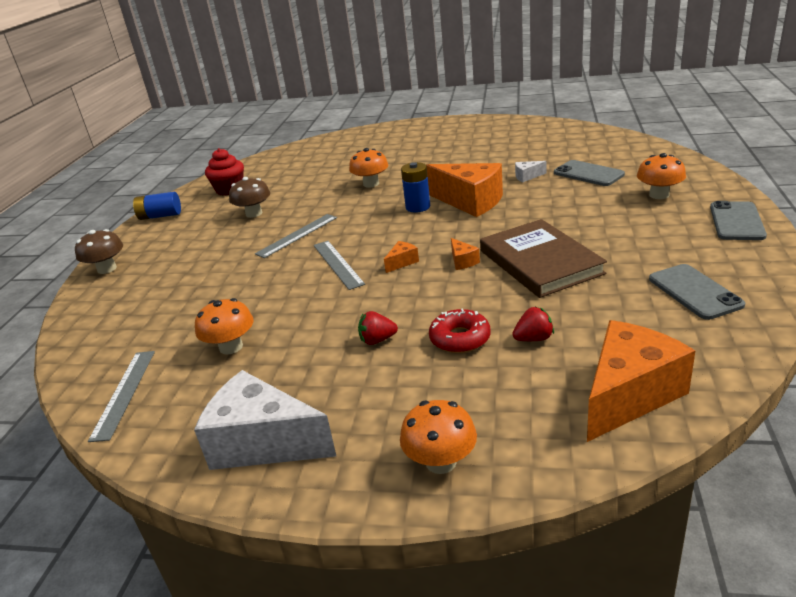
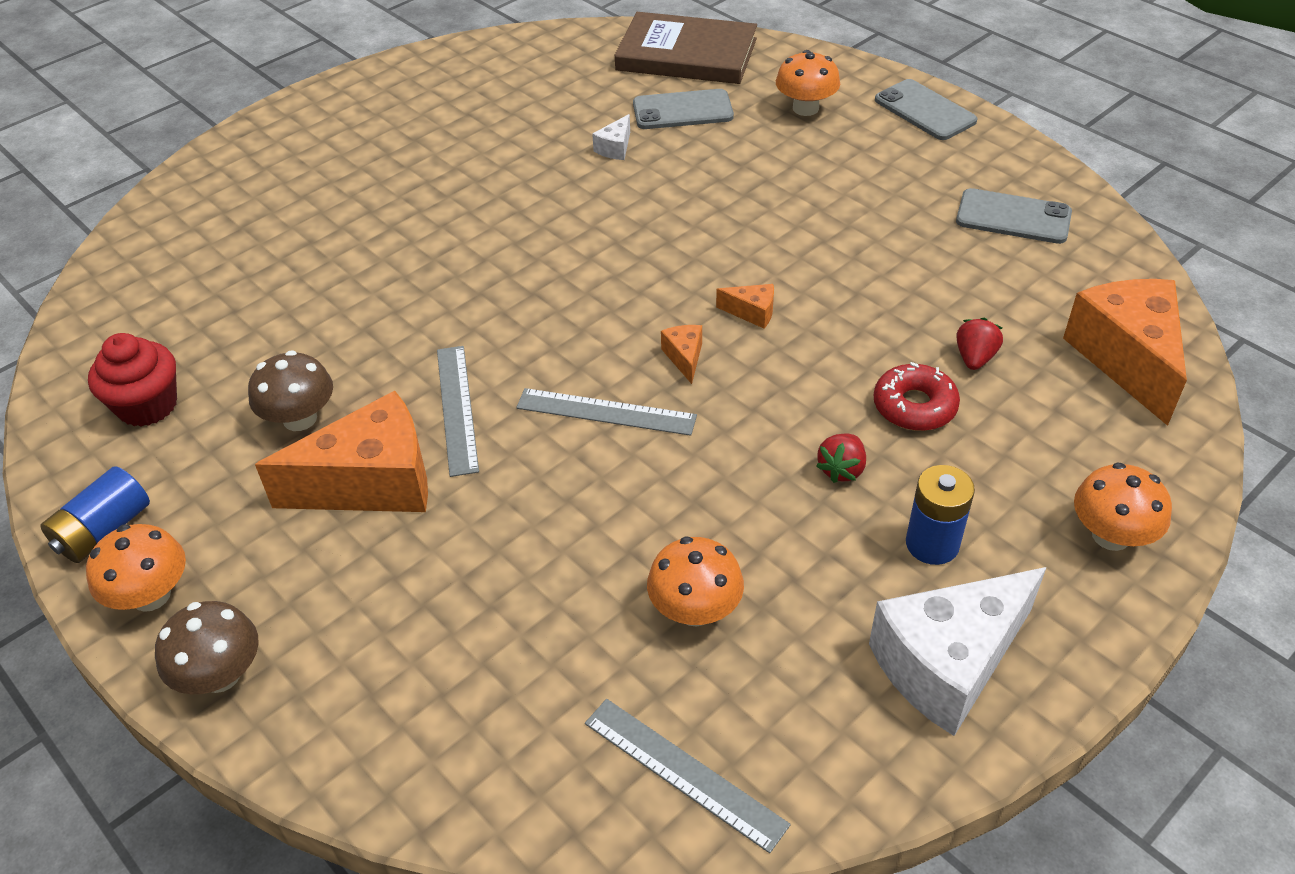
camera: 55 degrees left, 15 degrees up
orange mushroom [349,148,388,188] -> orange mushroom moved to [86,524,186,612]
blue battery [401,162,430,212] -> blue battery moved to [906,465,975,565]
orange cheese [426,163,503,217] -> orange cheese moved to [255,391,428,512]
brown book [480,219,607,298] -> brown book moved to [614,12,757,84]

